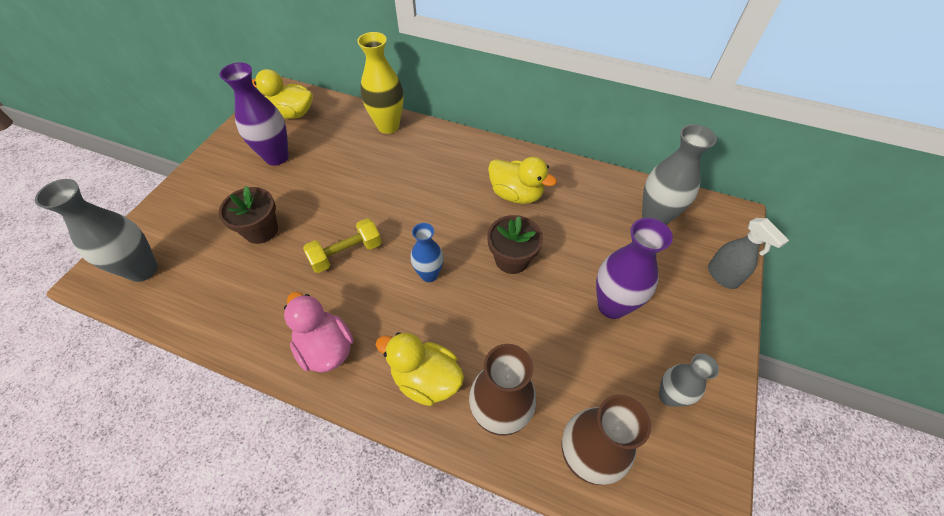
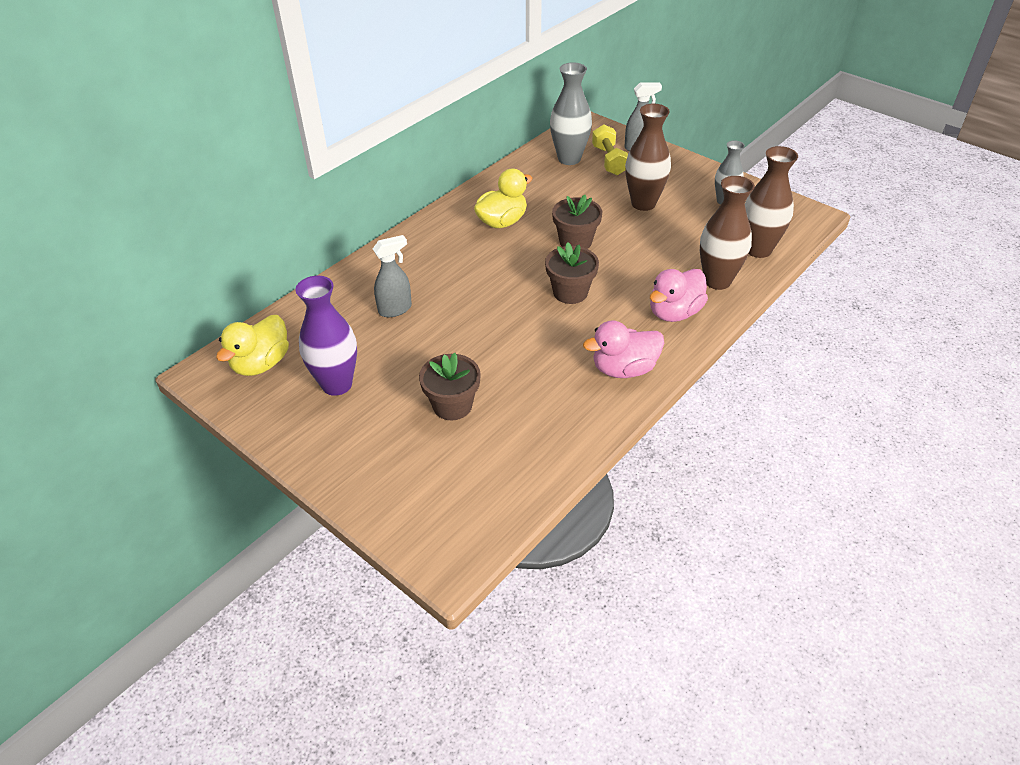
camera: 70 degrees left, 10 degrees down
grey vase [35,179,158,282] -> none
yellow dumbbell [303,218,382,273] -> yellow dumbbell moved to [592,124,628,175]
yellow vase [357,32,403,134] -> none
yellow duck [376,332,464,406] -> pink duck [650,269,708,322]
blue vase [410,223,444,282] -> brown flower pot [545,242,599,304]
purple vase [596,218,673,319] -> brown vase [625,104,671,211]
none -> grey spray bottle [373,235,412,317]

